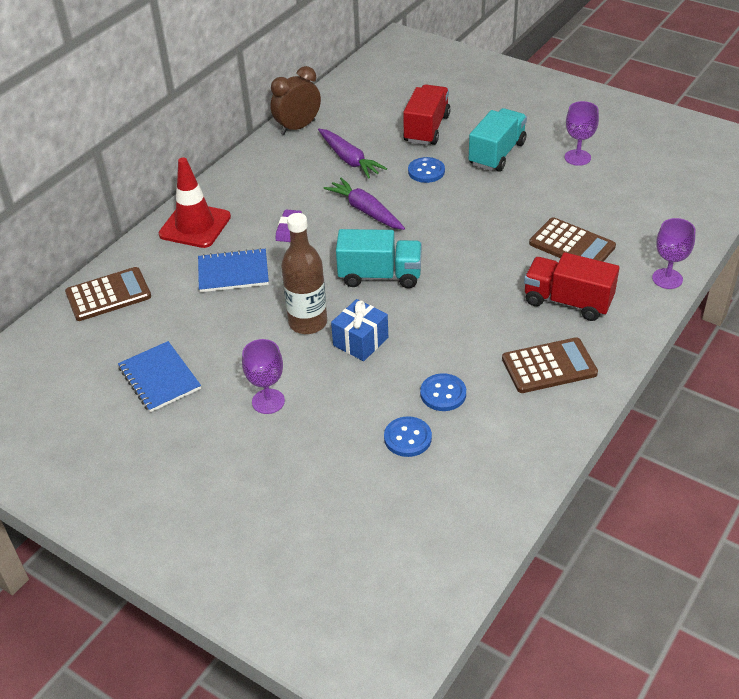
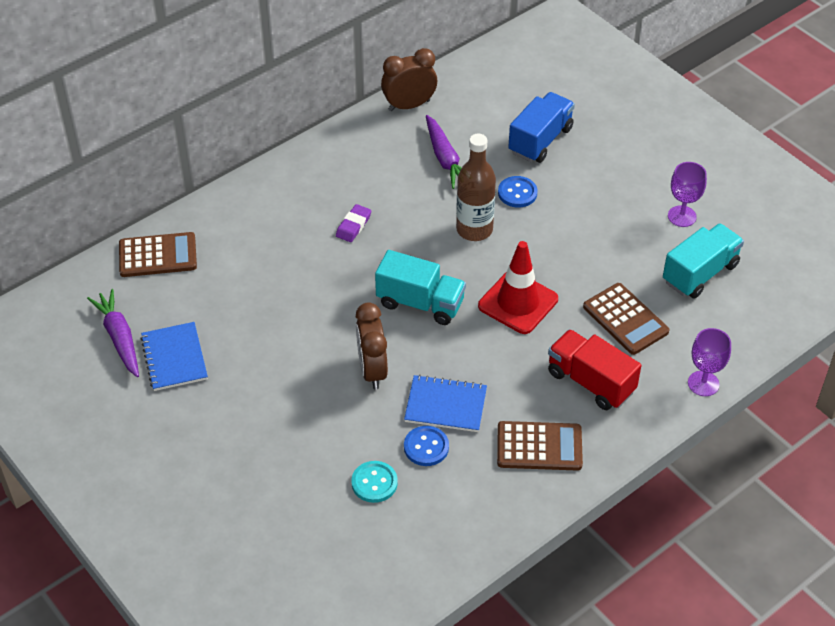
camera: 15 degrees right, 5 degrees up
red traffic cone [159,157,231,248] -> red traffic cone moved to [478,241,558,334]
blue notebook [198,248,269,292] -> blue notebook moved to [404,375,487,432]
purple goblet [242,339,285,414] -> none
brown bottle [281,213,327,334] -> brown bottle moved to [456,134,496,241]
purple carrot [323,177,405,230] -> purple carrot moved to [87,289,139,377]
blue gift [331,299,388,361] -> brown clock [356,303,388,389]
blue button [384,416,432,457] -> turquoise button [351,461,398,503]
red truck [403,84,451,145] -> blue truck [508,92,575,163]
turquoise truck [469,108,527,172] -> turquoise truck moved to [663,223,744,298]

